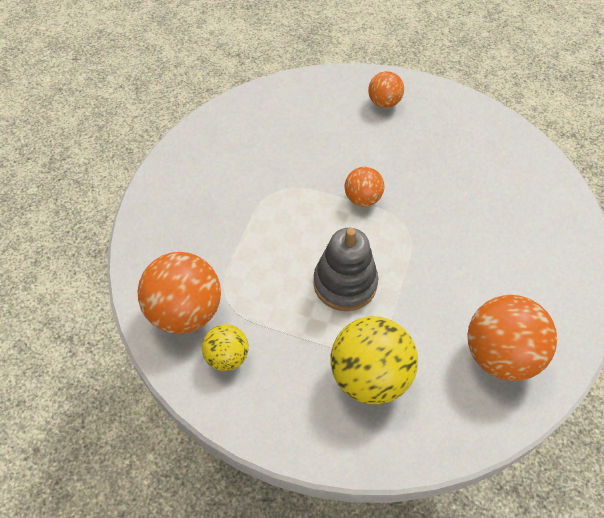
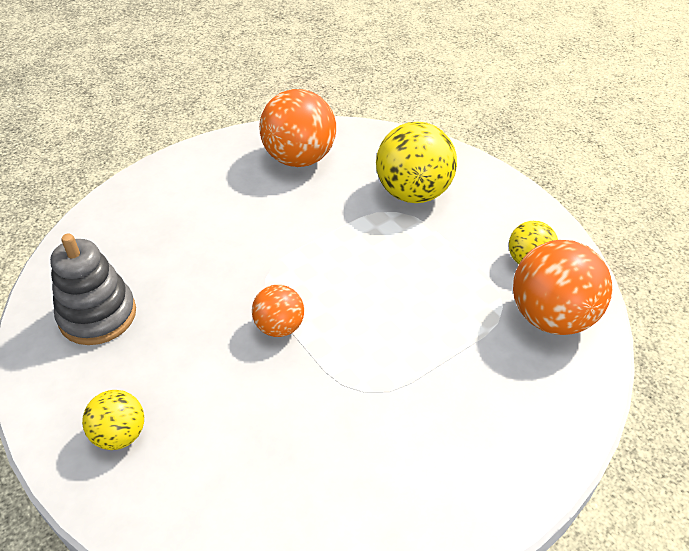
camera: 145 degrees left, 10 degrees down
grey stacking toy [313,228,378,311] -> grey stacking toy moved to [50,233,136,345]
orange ball [368,71,404,108] -> yellow ball [82,390,144,450]

